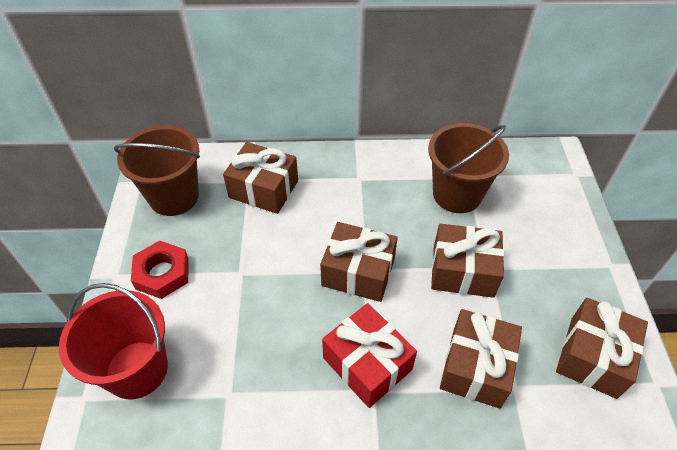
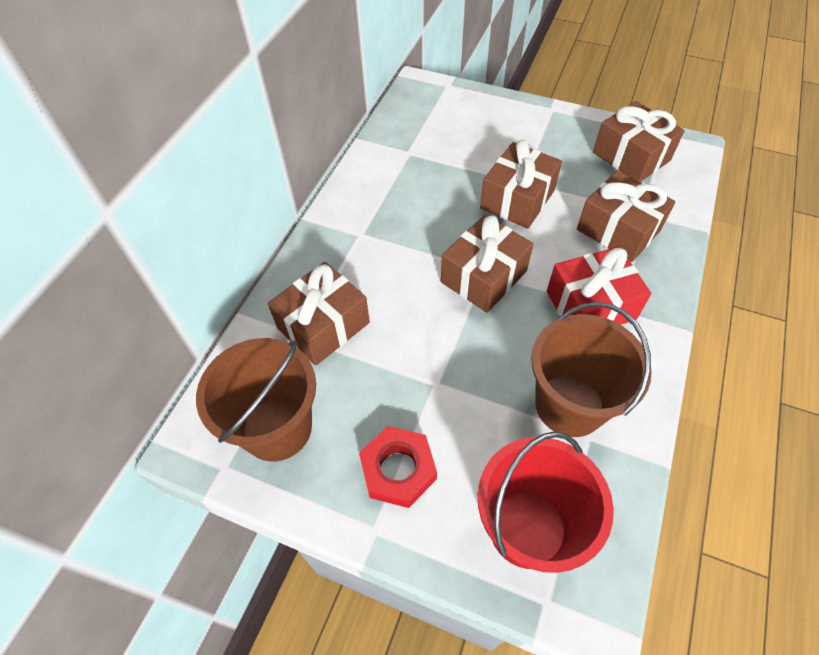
camera: 65 degrees left, 5 degrees up
brown bucket [428,123,509,213] -> brown bucket moved to [531,302,652,437]

